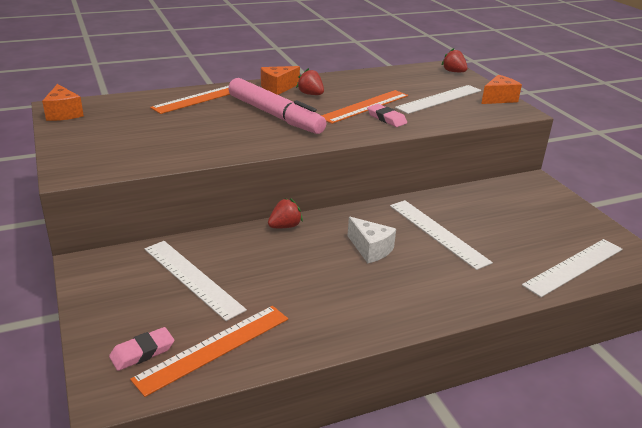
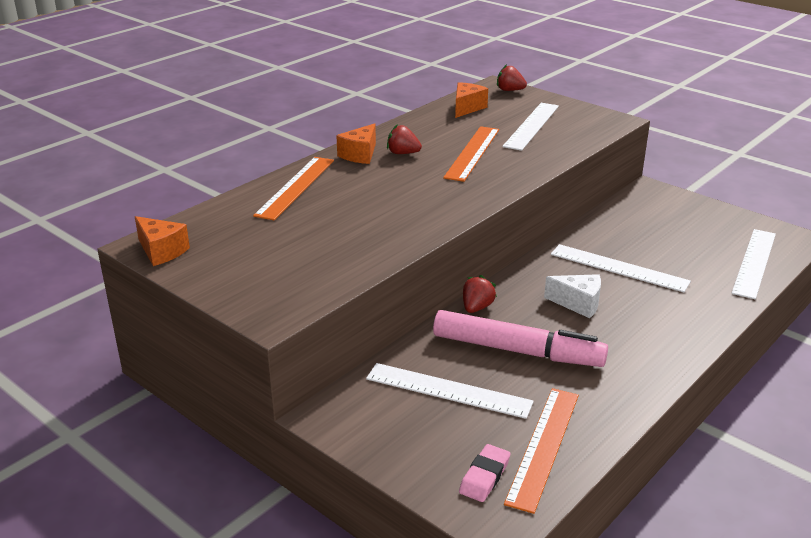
camera: 25 degrees left, 0 degrees up
pink marker [228,78,327,134] -> pink marker moved to [433,310,608,367]
pink eraser [367,104,407,127] -> none
orange cheese [481,75,522,104] -> orange cheese moved to [455,82,488,118]

